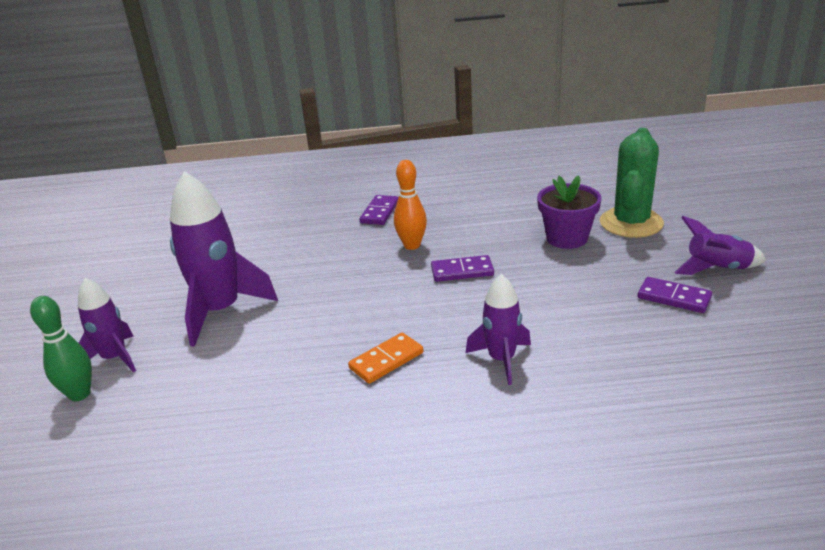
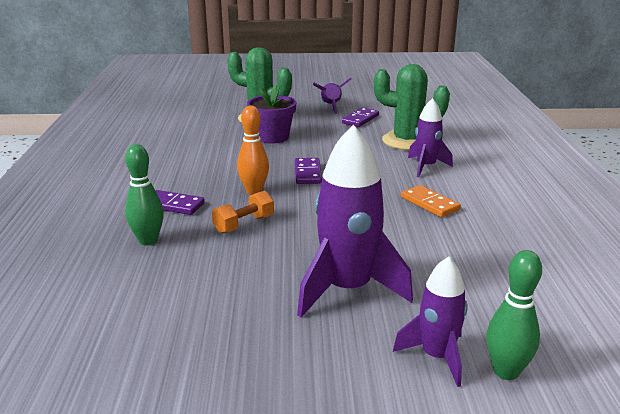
camera: 90 degrees left, 5 degrees down
none -> green bowling pin [125,144,164,246]
none -> orange dumbbell [212,190,274,234]
none -> green cactus [374,64,450,150]

